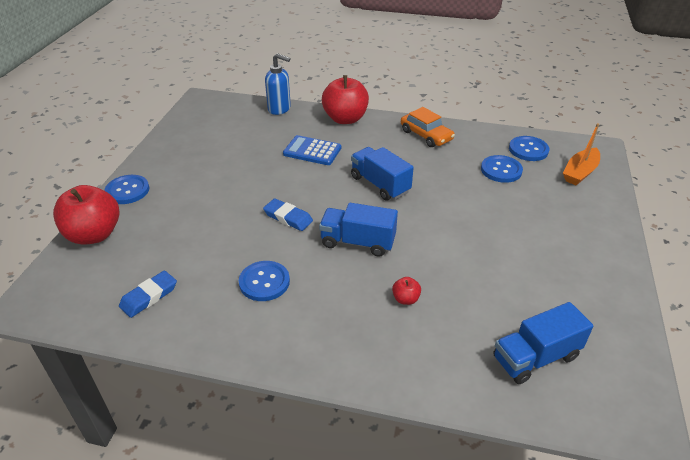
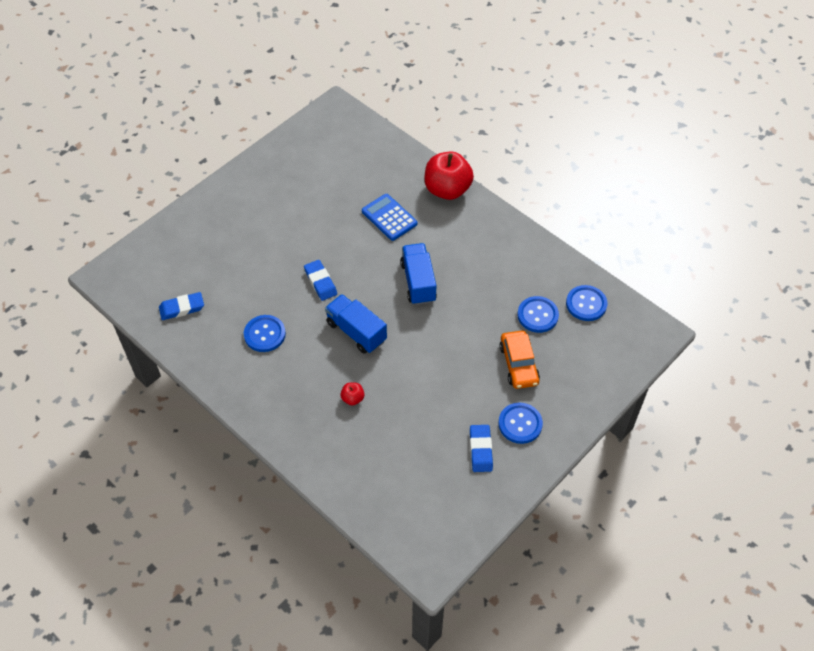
camera: 30 degrees right, 15 degrees up
red apple [53,185,119,244] -> none
blue button [104,175,149,204] -> blue button moved to [498,403,543,444]
blue soap dispenser [265,53,291,115] -> none
orange car [401,107,455,147] -> orange car moved to [499,331,540,389]
blue truck [493,302,593,384] -> none
orange boat [563,123,600,185] -> none
none -> blue eraser [470,425,493,472]

